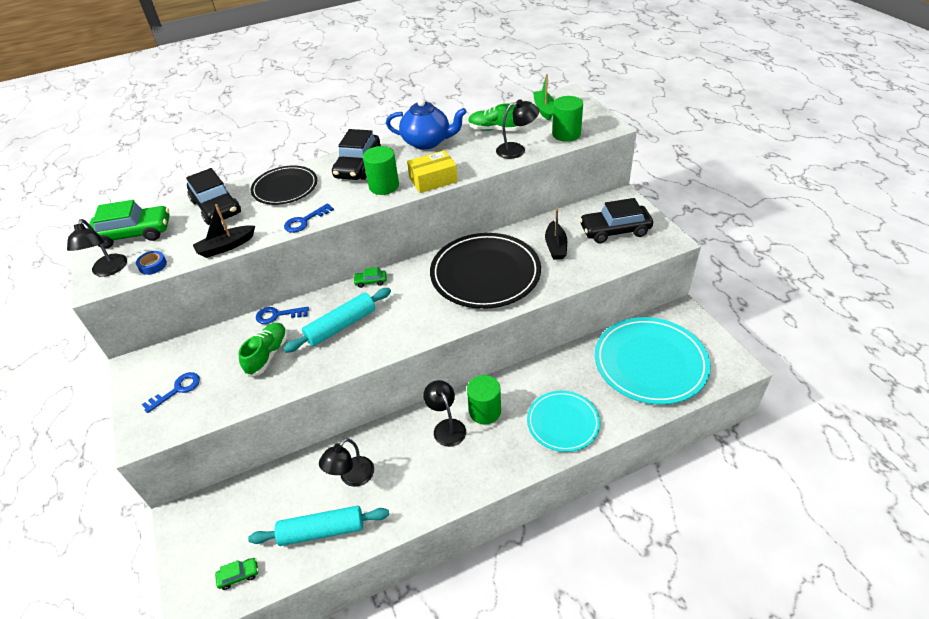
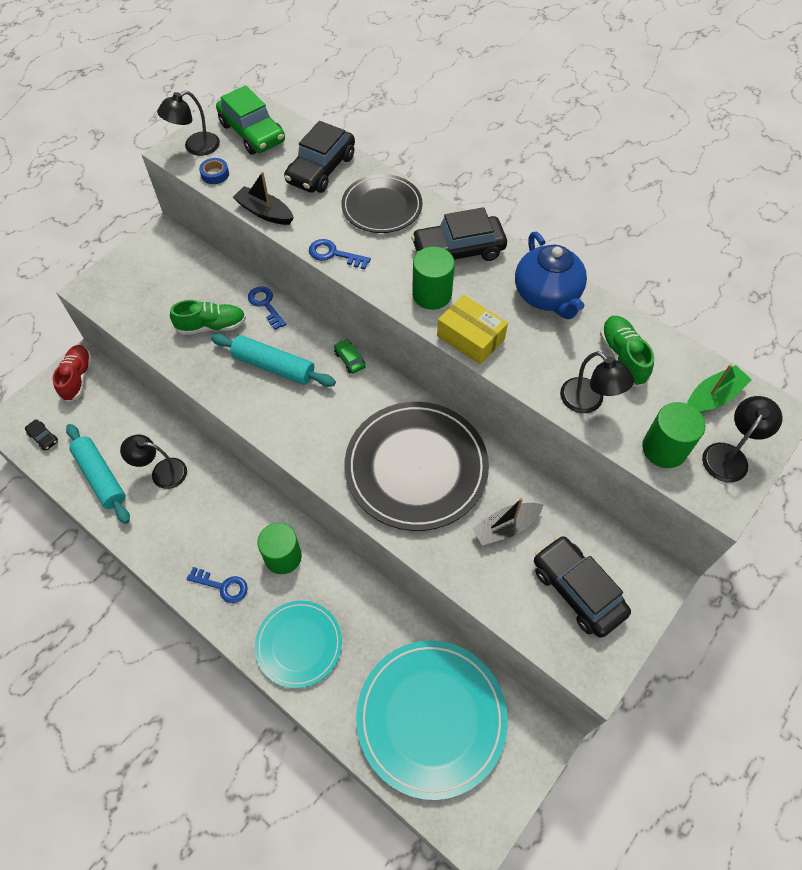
camera: 60 degrees right, 15 degrees up
blue key [142,372,200,413] -> blue key moved to [187,567,248,603]
green car [215,558,258,590] -> black car [25,419,58,450]
black lamp [423,380,466,447] -> black lamp moved to [702,396,782,482]
none -> red shoe [53,345,92,403]

